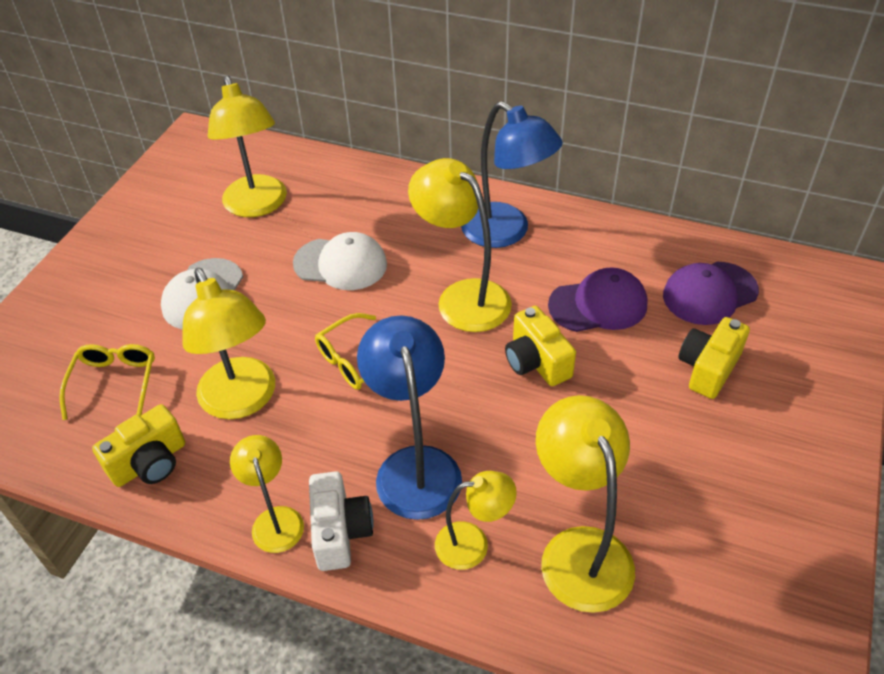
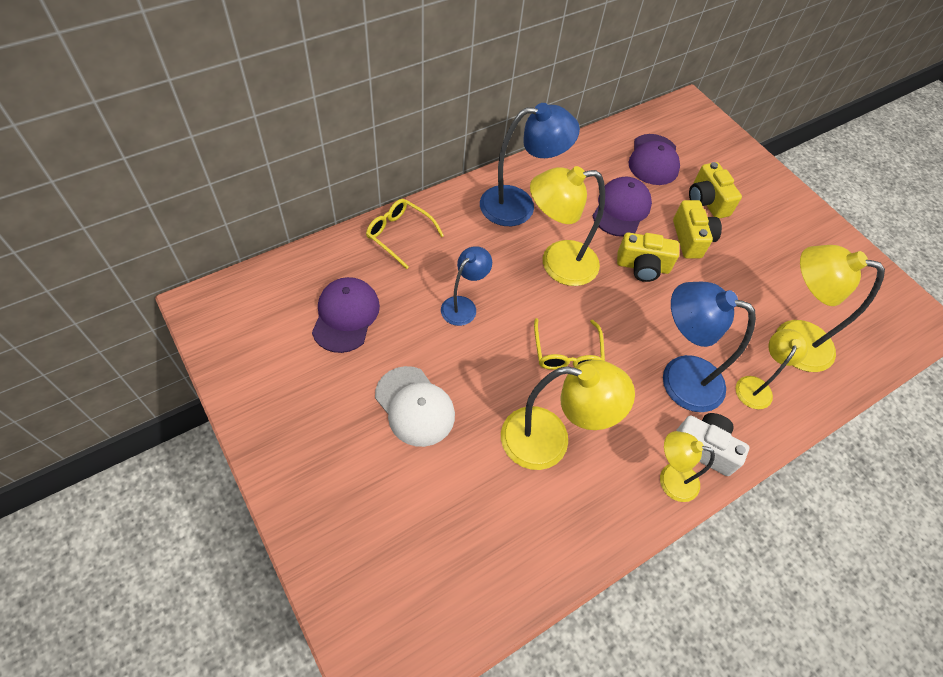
camera: 60 degrees left, 10 degrees up
yellow glasses [59,344,155,420] -> yellow glasses moved to [366,199,444,269]
yellow camera [92,404,185,487] -> yellow camera moved to [673,200,722,259]
yellow lamp [208,75,287,217] -> purple cap [312,277,380,353]
white cap [293,232,387,290] -> blue lamp [441,246,492,326]

